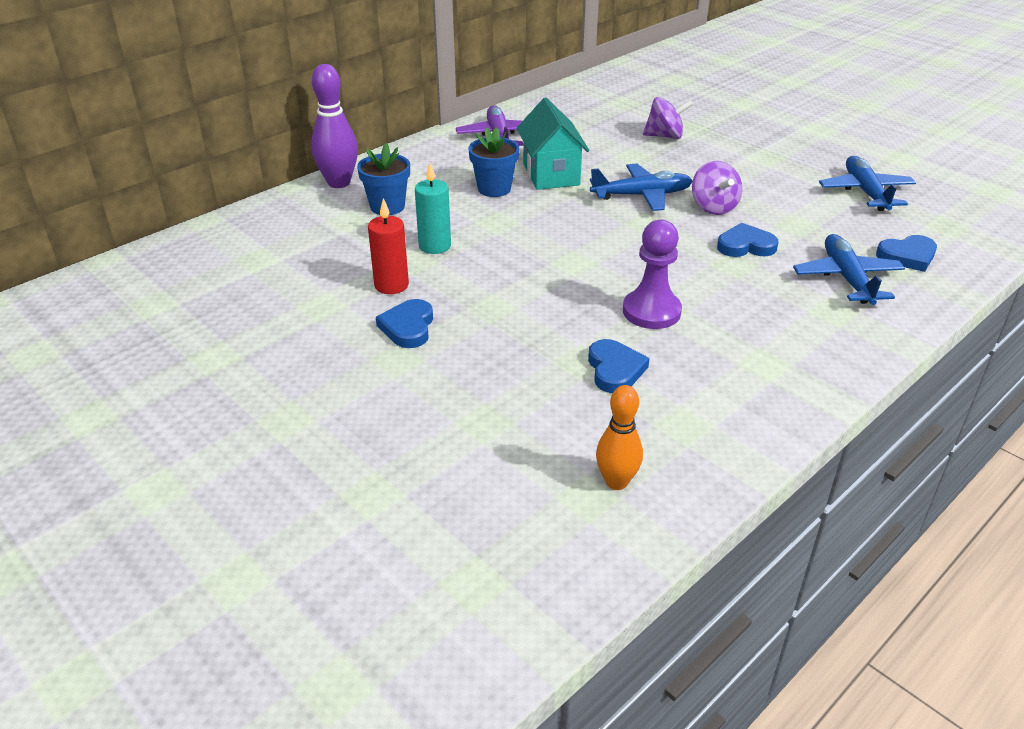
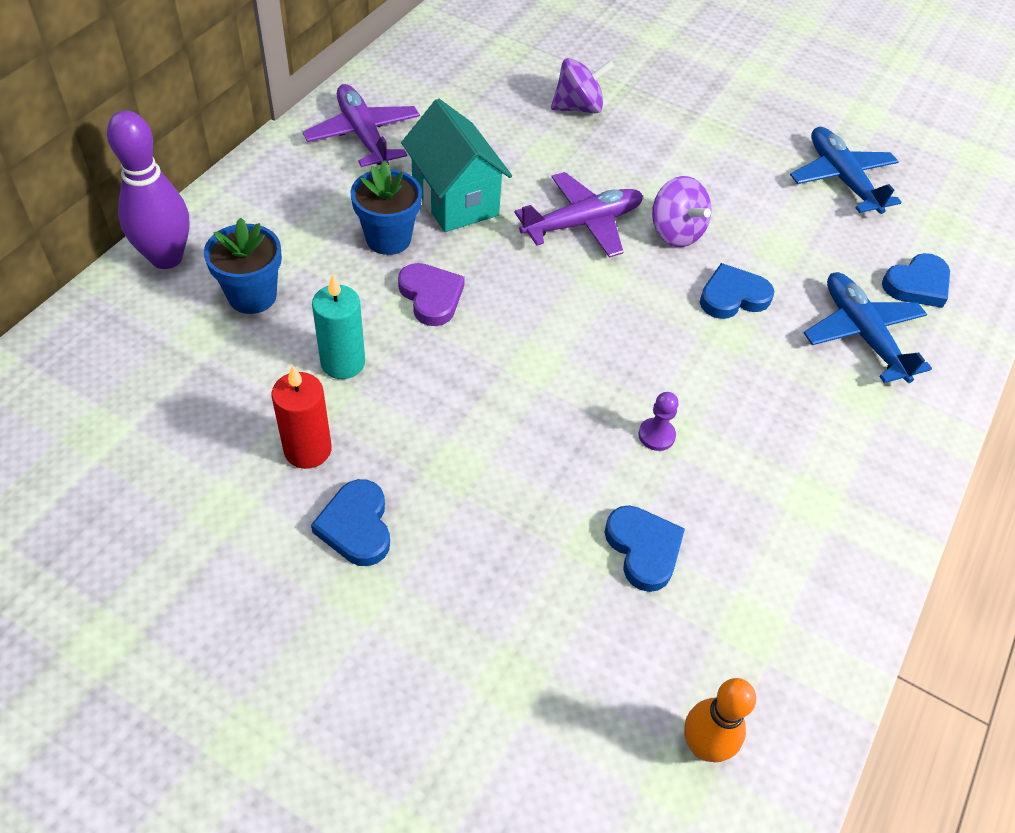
camera: 20 degrees left, 15 degrees up
blue plane [590,164,692,211] -> purple plane [514,172,643,258]
purple pawn [623,220,682,329] -> purple pawn [638,392,679,451], size x0.50
none -> purple heart [398,263,465,326]

